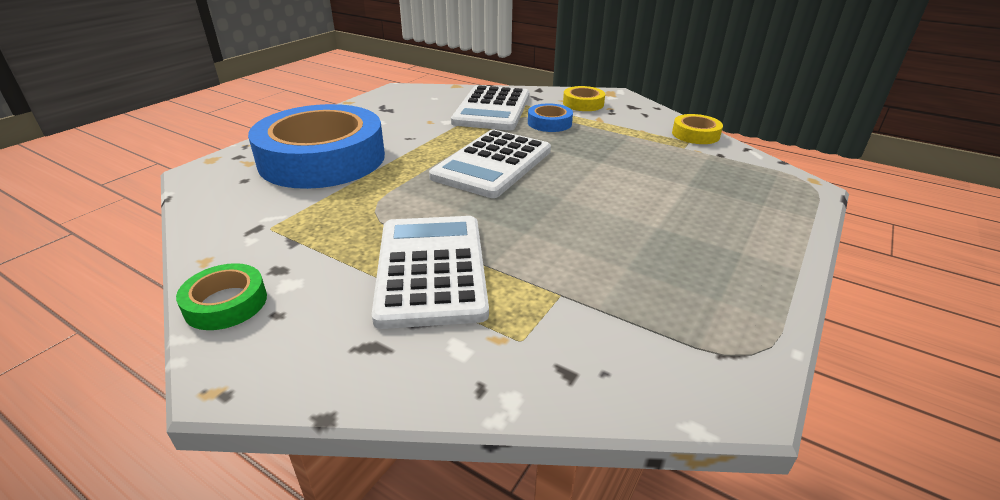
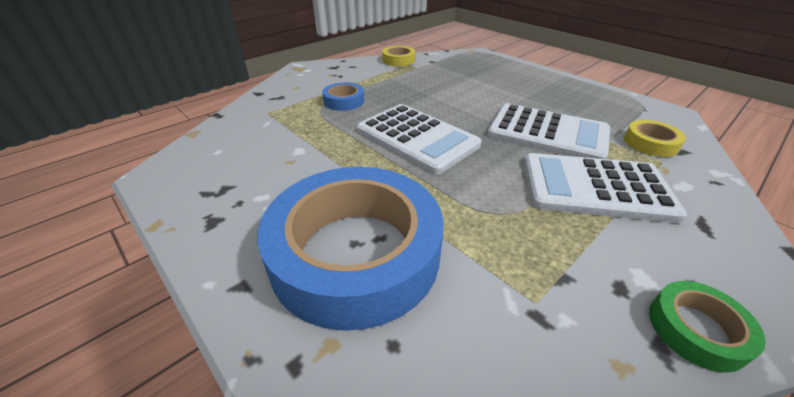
camera: 75 degrees left, 5 degrees up
white calculator [451,85,529,130] -> white calculator moved to [487,103,610,159]
yellow tape [563,86,605,111] -> yellow tape moved to [624,120,686,157]

